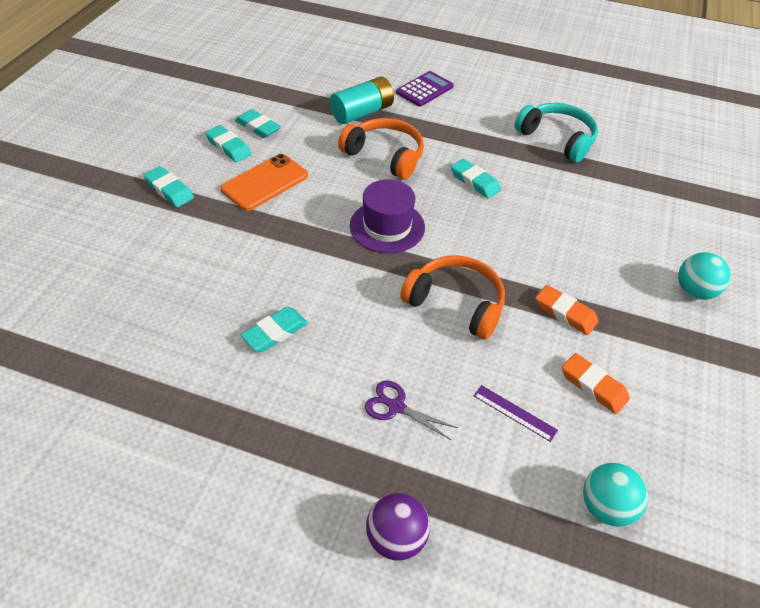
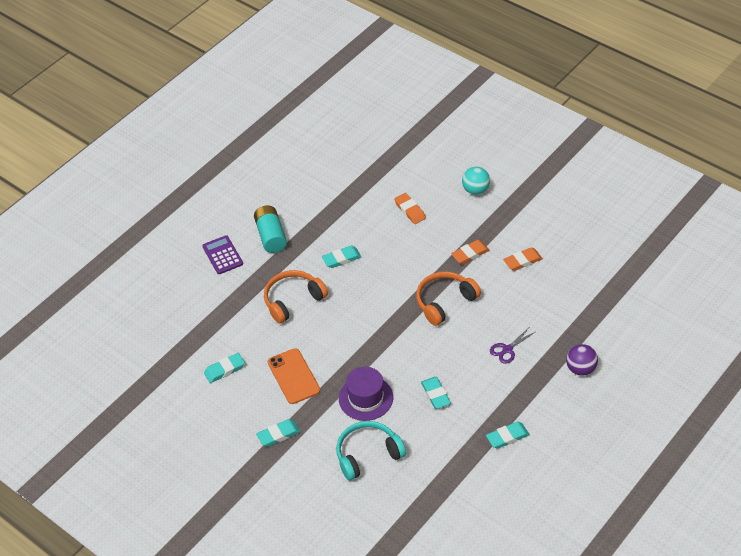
camera: 65 degrees left, 0 degrees up
turquoise eraser [205,125,252,162] -> turquoise eraser moved to [486,422,530,449]
turquoise battery [330,77,394,124] -> turquoise battery moved to [254,205,287,253]
purple hat [350,179,425,253] -> purple hat moved to [339,367,393,421]
purple ruler [474,385,558,442] -> none
turquoise headphones [515,103,598,162] -> turquoise headphones moved to [336,421,406,481]
turquoise ball [583,463,648,527] -> none
none -> orange eraser [394,193,426,224]

